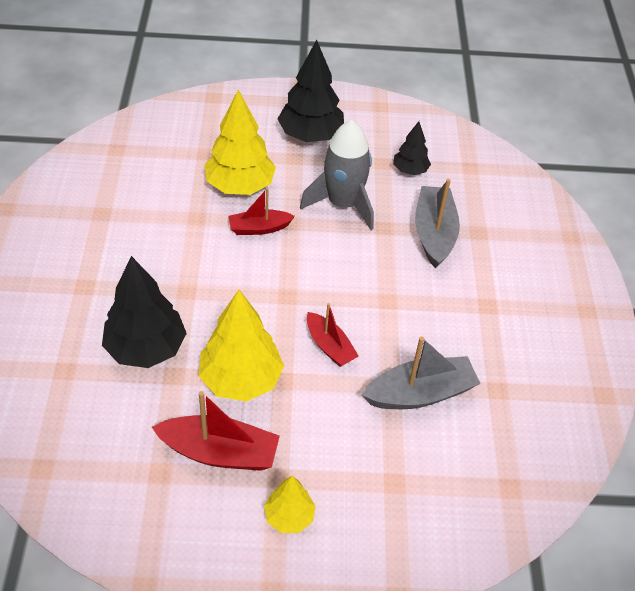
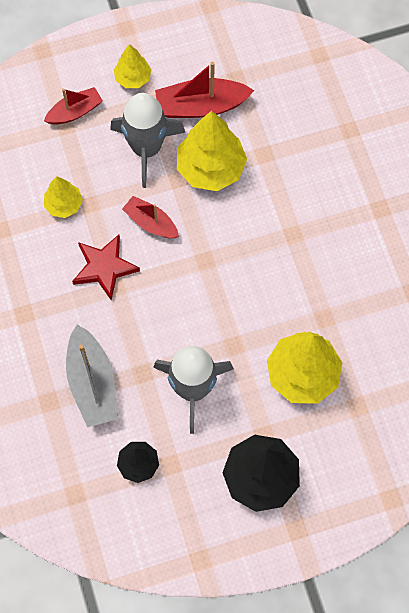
camera: 165 degrees right, 20 degrees up
black tree [102,256,187,368] -> none
red boat [229,188,295,235] -> red boat moved to [44,87,103,125]
grey boat [362,336,481,409] -> yellow tree [44,176,83,218]
none -> red star [72,235,140,300]
none -> grey rocket [110,93,185,188]

